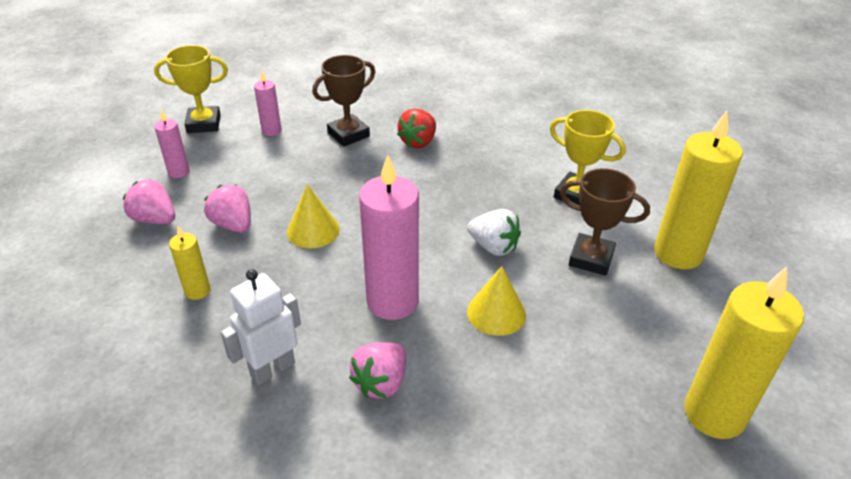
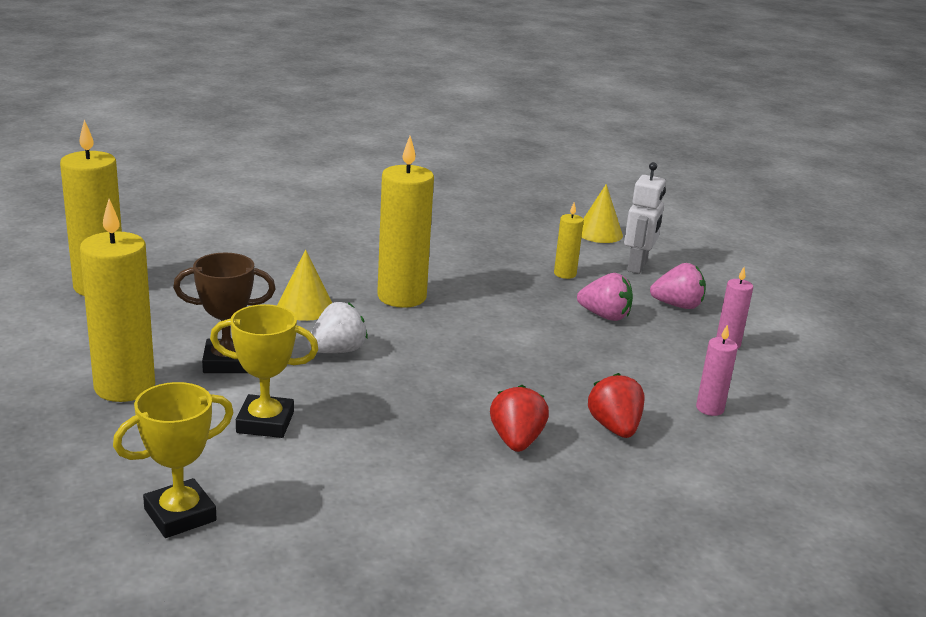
camera: 150 degrees right, 15 degrees down
yellow trophy [154,45,228,133] -> yellow trophy moved to [113,382,234,538]
white robot [220,269,301,385] -> white robot moved to [624,162,666,274]
yellow cone [287,184,340,248] -> yellow cone moved to [581,184,623,243]
brown trophy [312,55,375,147] -> red strawberry [588,373,645,438]
pink strawberry [349,342,406,399] -> none
pink candle [359,155,419,320] -> yellow candle [377,136,434,308]
white strawberry [467,209,521,256] -> white strawberry turned 135 degrees clockwise [307,302,368,353]

